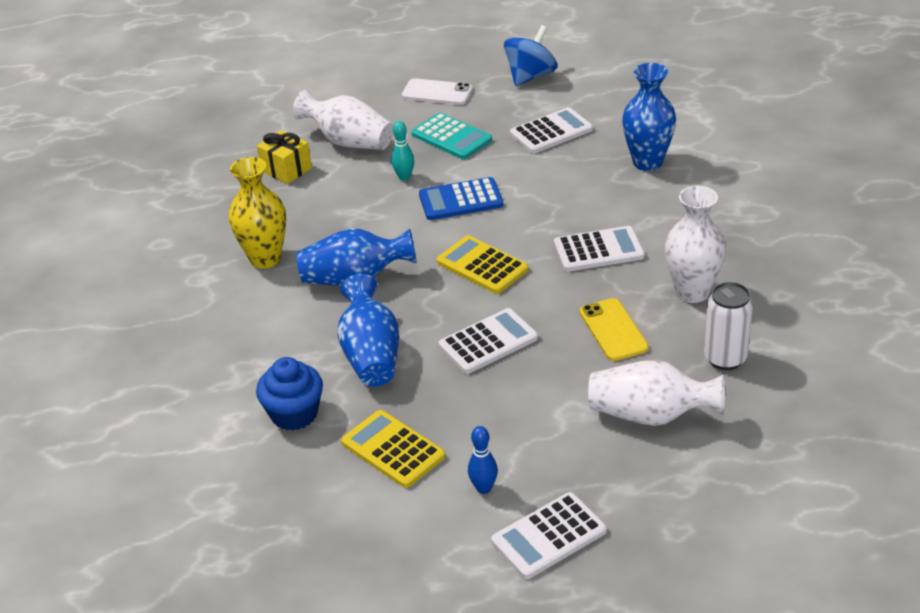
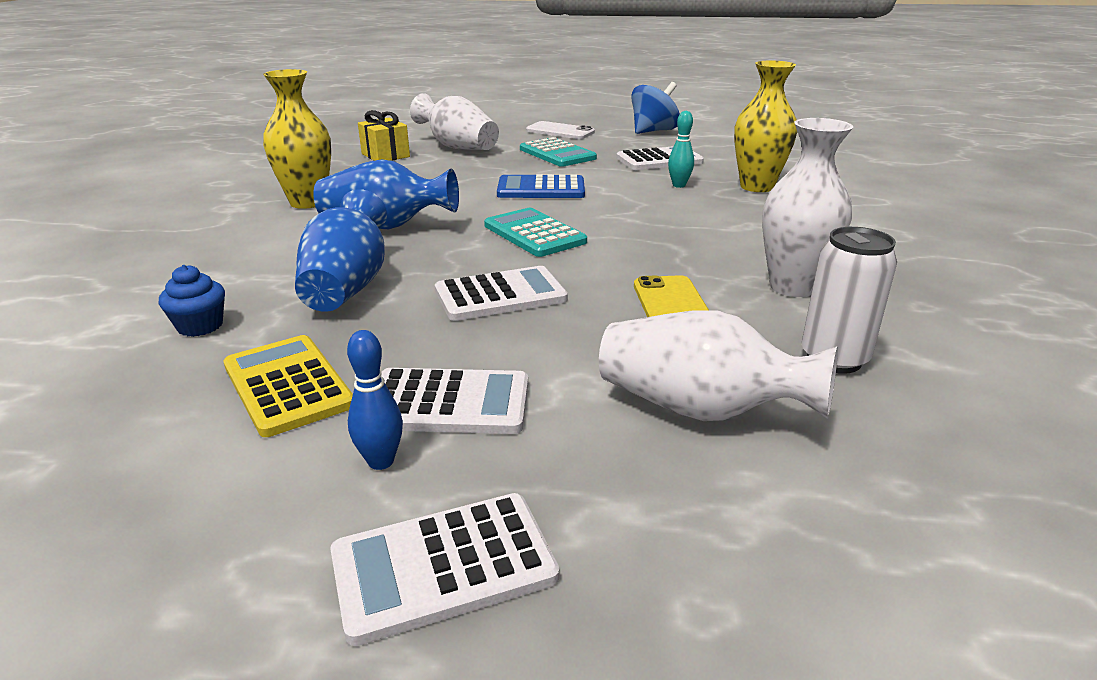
camera: 10 degrees right, 10 degrees down
blue cupcake [256,357,323,431] -> blue cupcake [159,265,225,337], size x0.65
turquoise bowling pin [391,121,414,181] -> turquoise bowling pin moved to [668,111,694,188]
yellow calculator [437,235,528,294] -> turquoise calculator [484,208,587,257]
white calculator [554,226,645,272] -> white calculator moved to [381,368,528,434]
blue vase [622,63,676,171] -> yellow vase [734,61,797,192]

